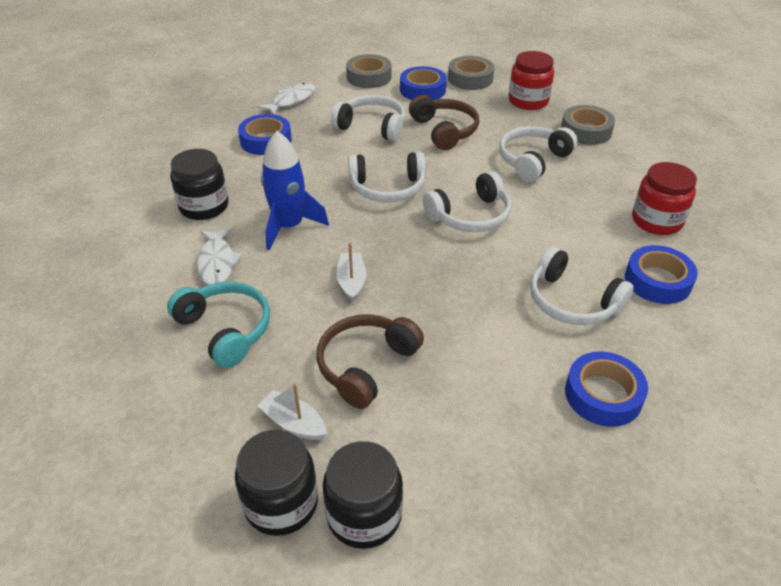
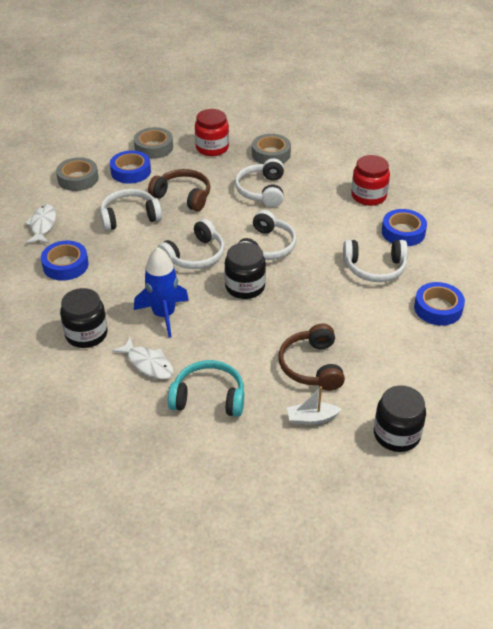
camera: 40 degrees left, 0 degrees up
black jar [235,430,318,536] -> black jar moved to [224,242,266,299]
white boat [337,243,366,302] -> none

